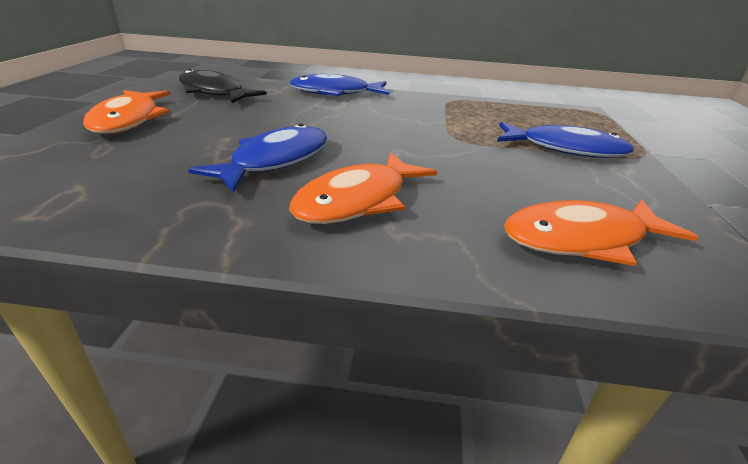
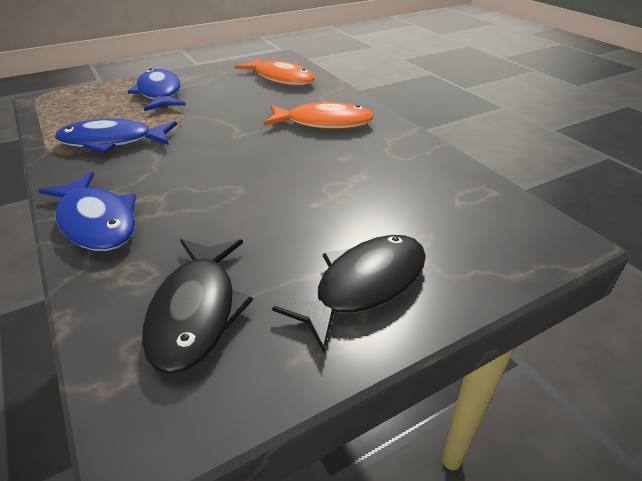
camera: 125 degrees left, 5 degrees up
orange fish [83,90,170,134] -> black fish [272,235,426,353]
blue fish [188,123,327,193] -> blue fish moved to [55,119,177,153]

